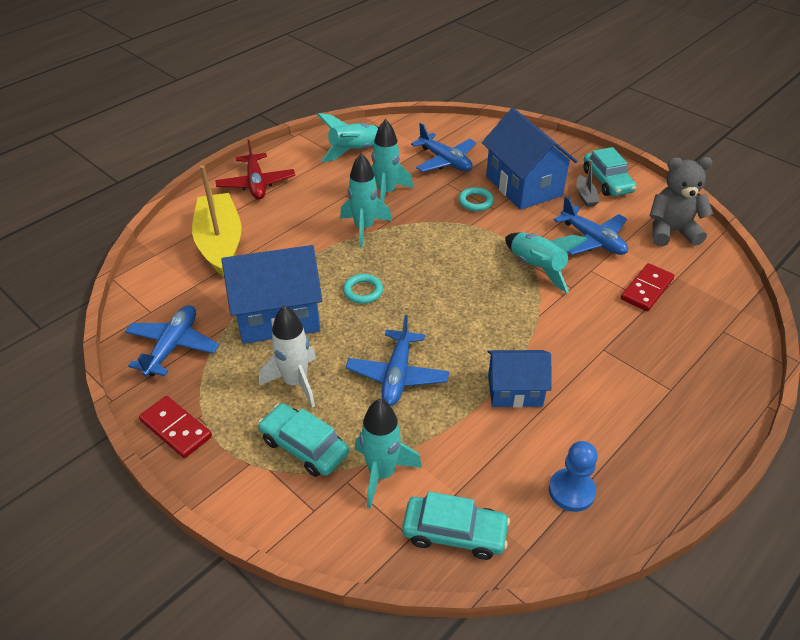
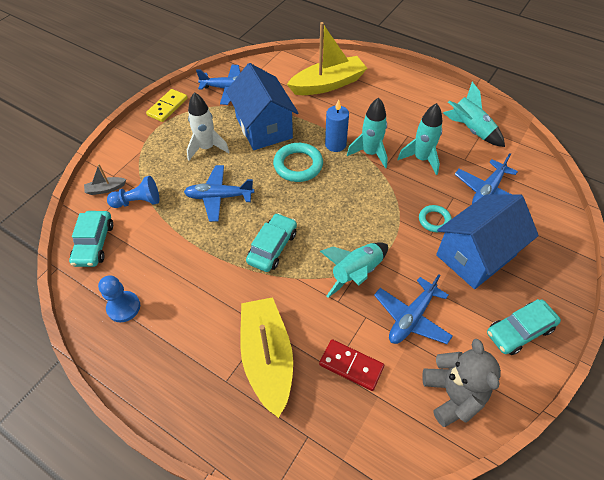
camera: 80 degrees right, 10 degrees up
red domino [139,396,212,458] -> yellow domino [146,89,188,122]
red plane [215,140,295,200] -> none
turquoise car [258,403,349,477] -> turquoise car moved to [246,213,297,272]
turquoise ring [343,274,383,304] -> turquoise ring [273,143,323,182], size x1.66
turquoise rocket [355,399,422,508] -> blue pawn [107,176,159,208]
blue house [487,350,552,408] -> none
grey boat [576,160,600,207] -> grey boat moved to [84,164,126,195]
none -> yellow boat [240,297,293,418]
none -> blue candle [325,100,349,152]

